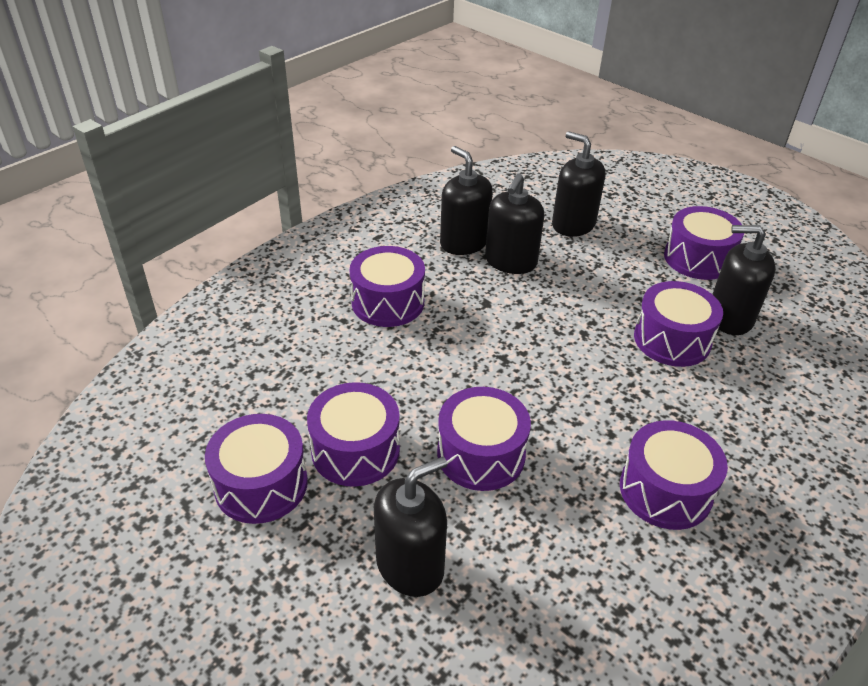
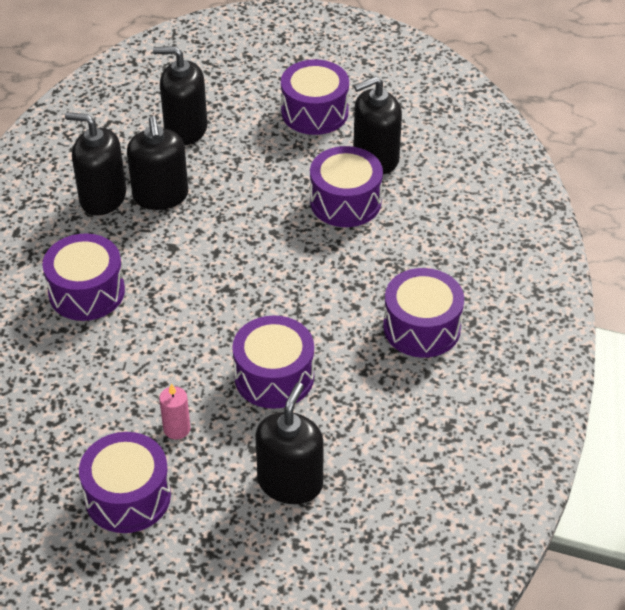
camera: 35 degrees left, 5 degrees up
purple drum [307,382,400,487] -> pink candle [159,383,190,439]

